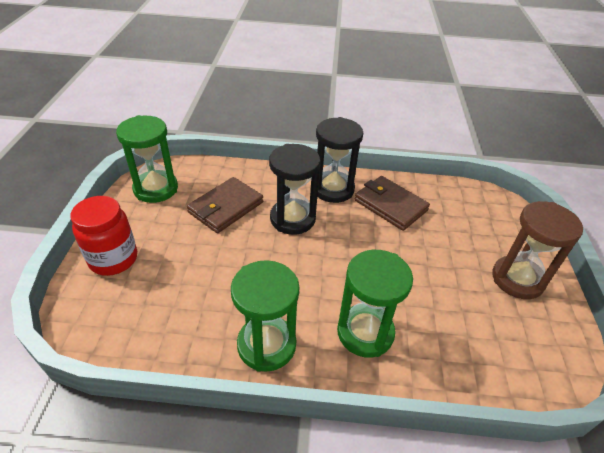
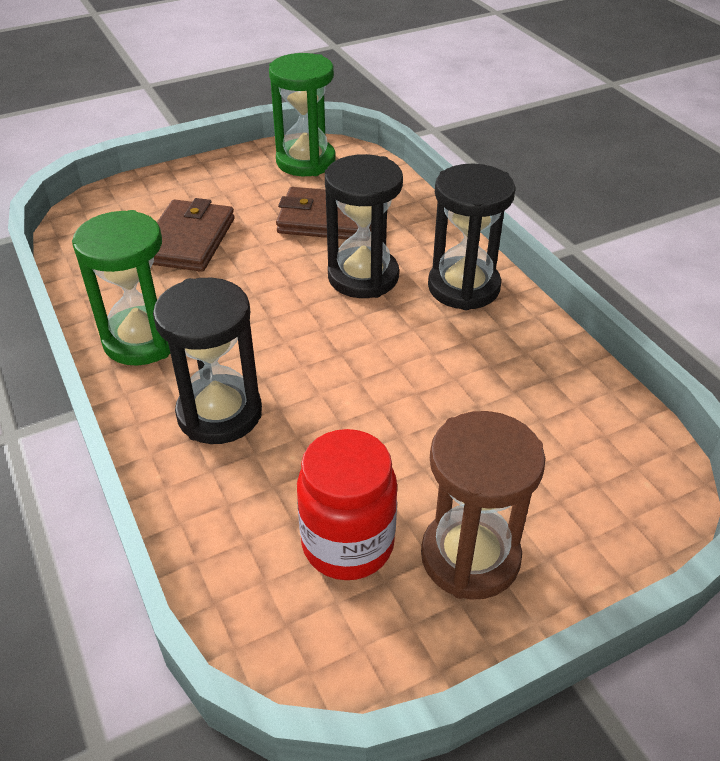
camera: 60 degrees right, 0 degrees up
red jar [70,196,137,276] -> red jar moved to [297,429,397,580]
green hourglass [337,250,413,358] -> black hourglass [153,278,262,444]
brown wallet [355,176,430,231] -> brown wallet moved to [153,198,235,272]

